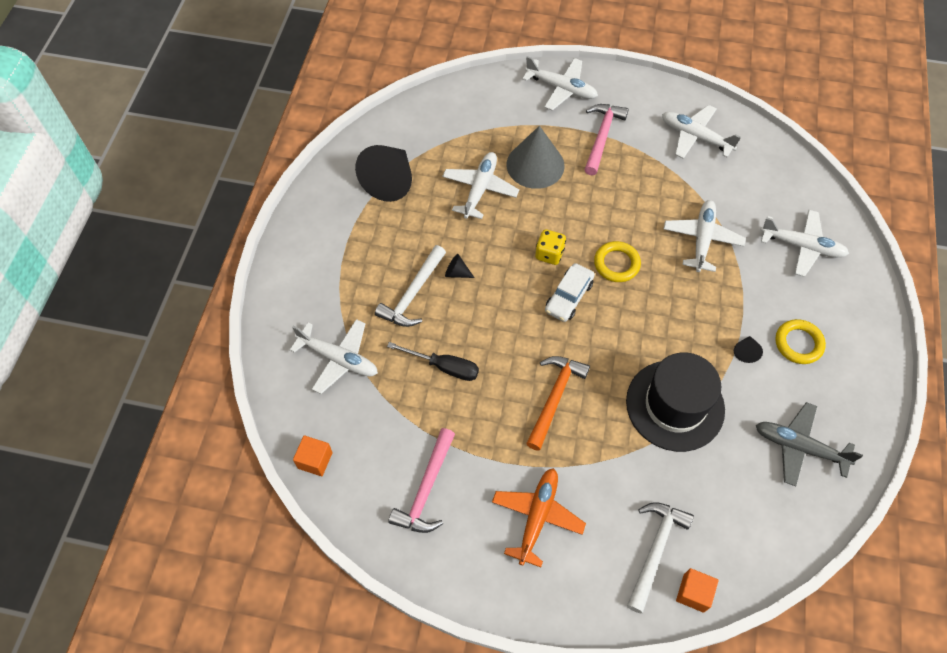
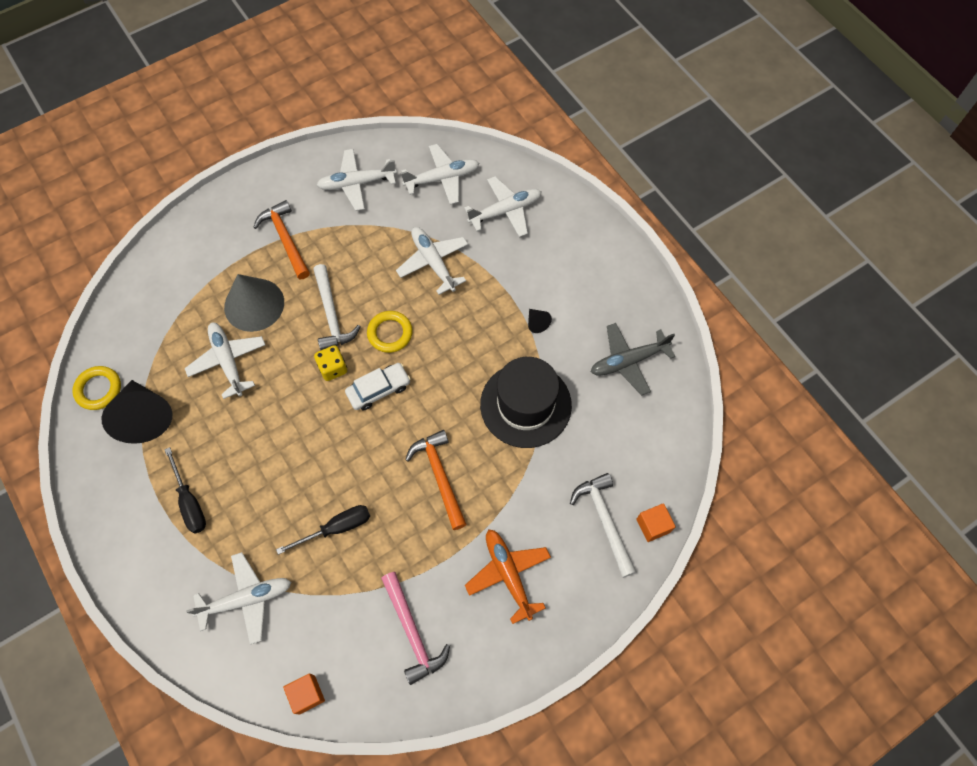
camera: 45 degrees left, 5 degrees up
white hammer [375,245,446,327] -> white hammer moved to [313,264,360,350]
black cone [445,254,474,278] -> none
white plane [522,56,598,111] -> white plane moved to [401,144,480,205]
white car [545,263,595,322] -> white car turned 105 degrees counterclockwise [345,363,411,410]
pink hammer [584,104,629,175] -> orange hammer [253,200,310,279]
yellow ring [775,319,826,364] -> yellow ring moved to [72,366,121,410]
none -> black screwdriver [164,447,206,534]

